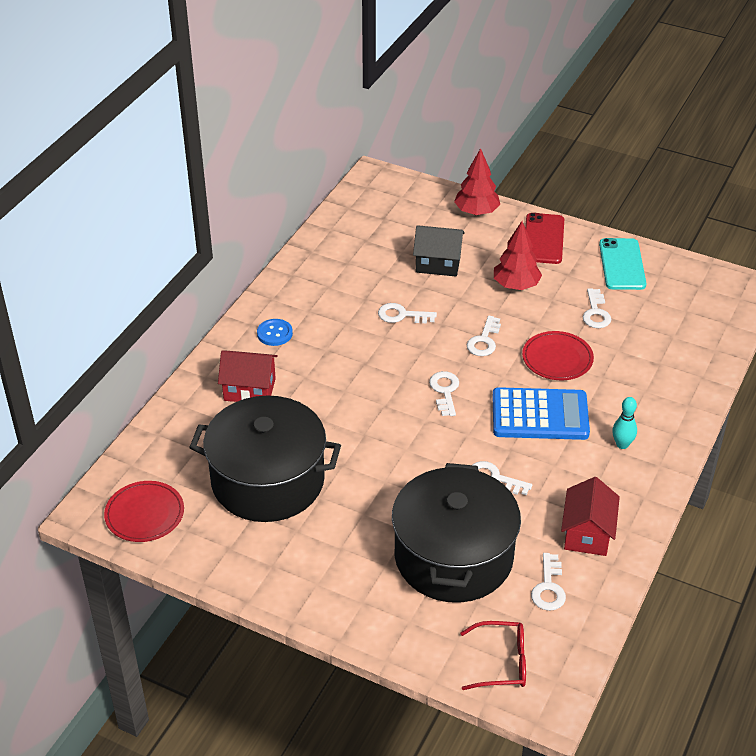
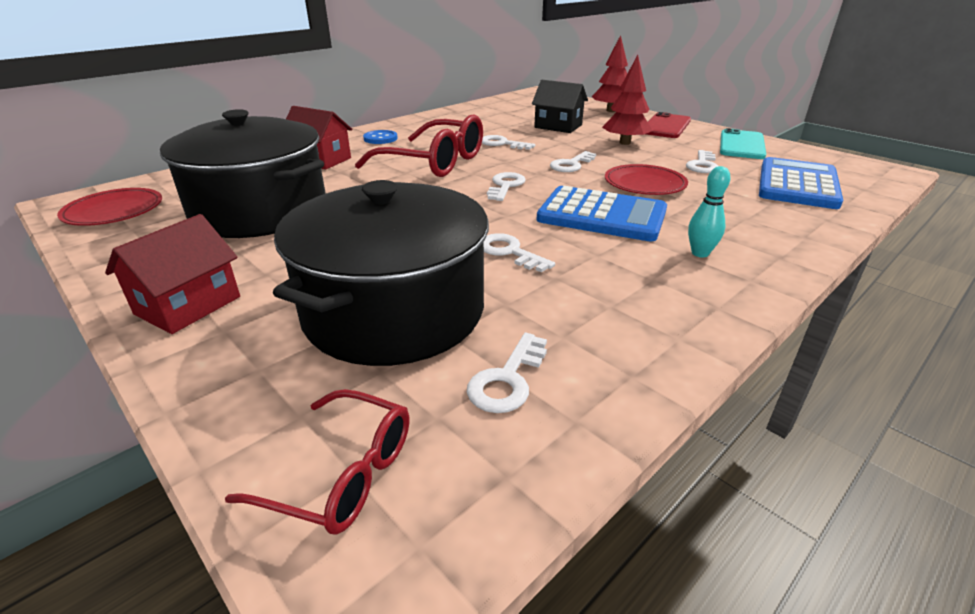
camera: 20 degrees right, 10 degrees down
red house [561,477,620,556] -> red house moved to [105,214,240,334]
none -> red glasses [355,114,483,177]
none -> blue calculator [759,157,843,209]

